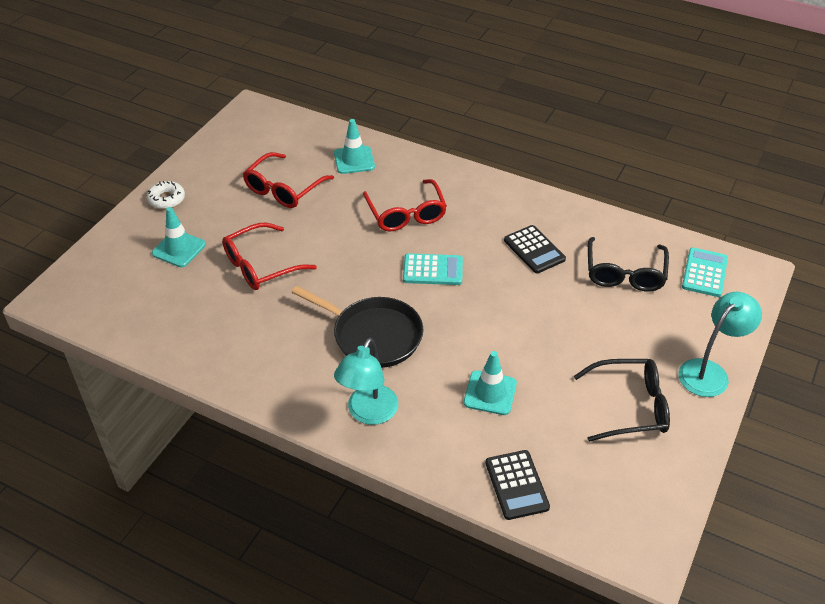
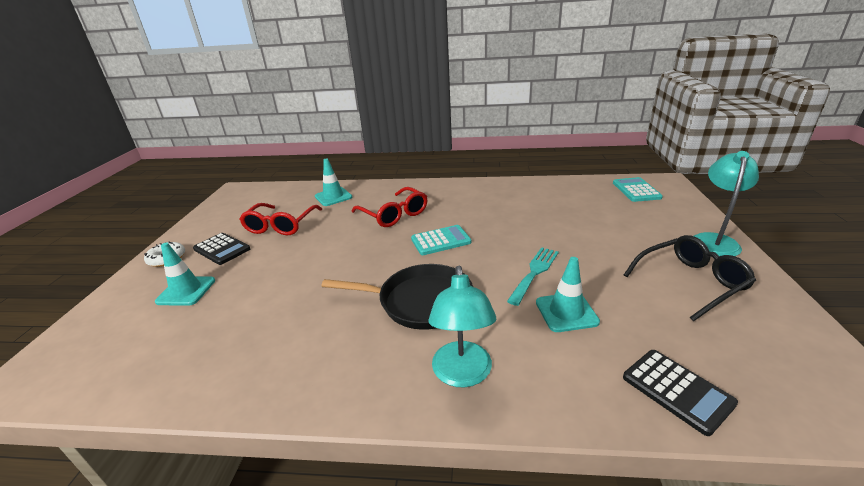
camera: 20 degrees left, 15 degrees down
red glasses [222,223,317,290] -> none
black calculator [504,225,566,274] -> black calculator moved to [193,233,250,265]
black glasses [588,237,669,291] -> none
none -> turquoise fork [507,247,559,306]

